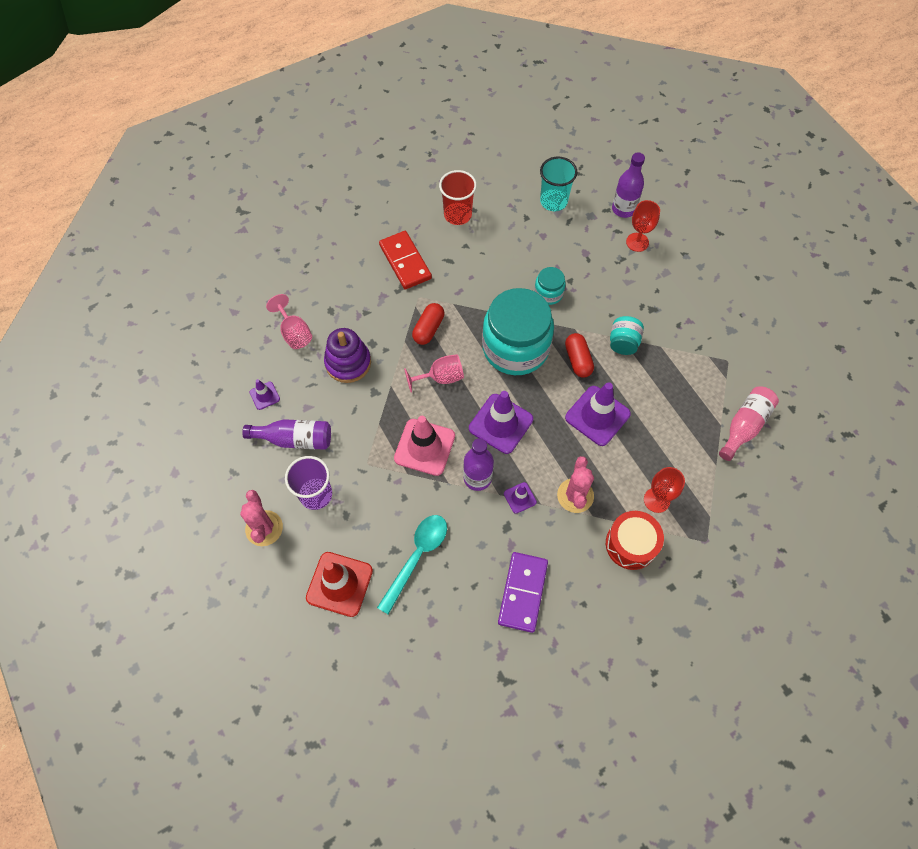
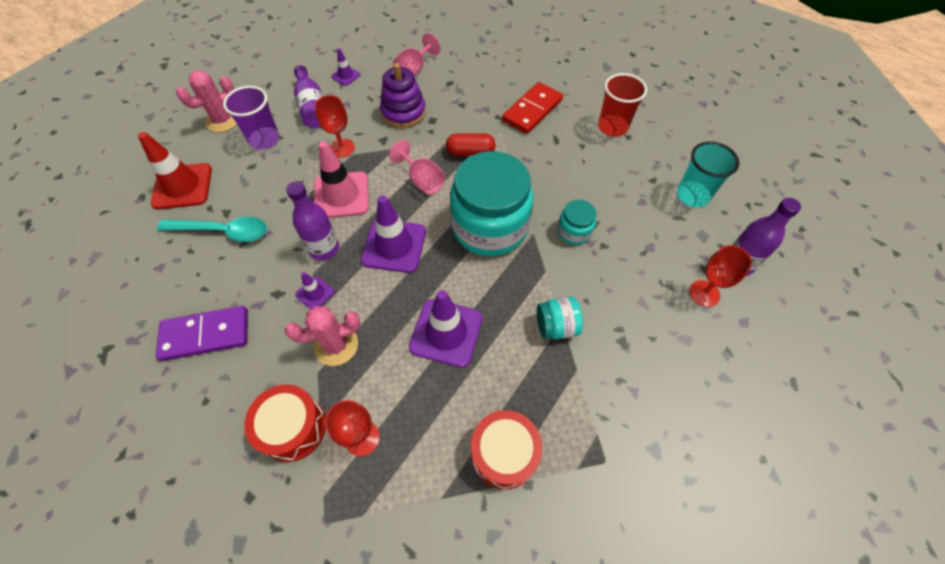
camera: 65 degrees right, 5 degrees down
red capsule [565,333,594,378] -> none
pink bottle [719,387,779,461] -> none
none -> red goblet [314,95,355,158]
none -> red drum [471,410,543,490]

